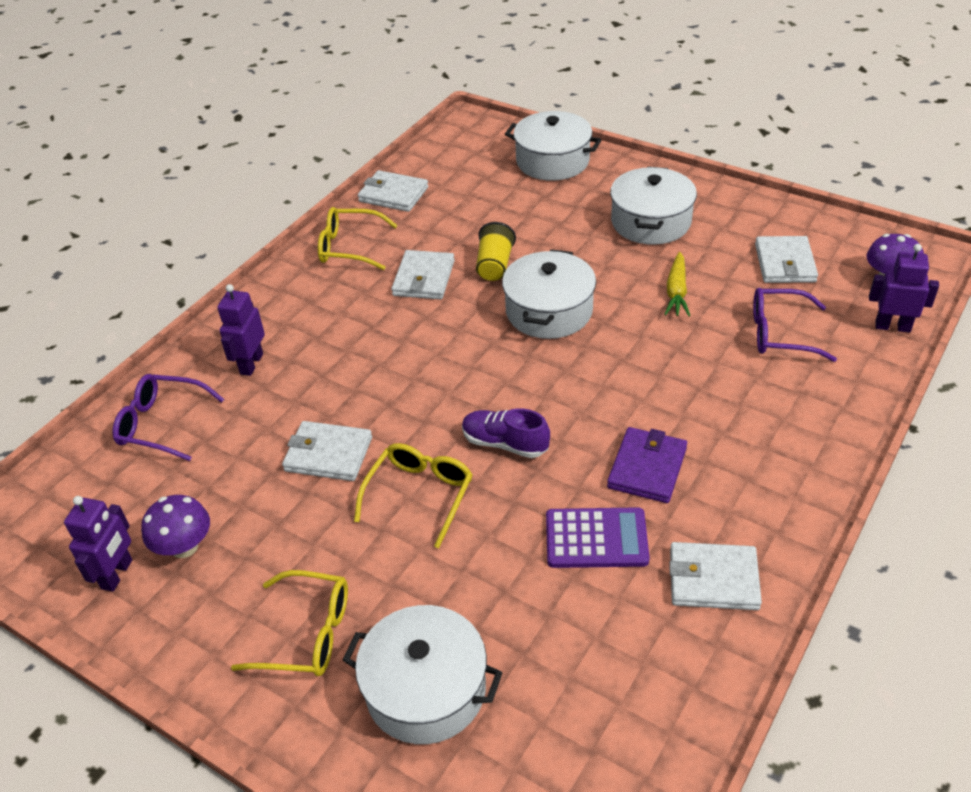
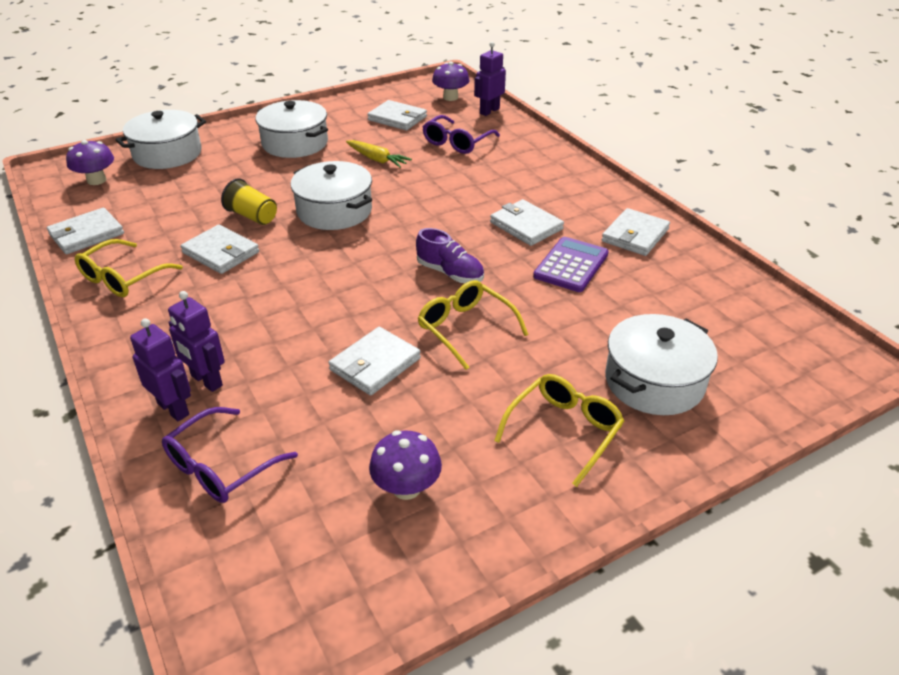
camera: 65 degrees left, 5 degrees down
purple robot [64,496,132,592] -> purple robot moved to [130,318,191,421]
purple shoe [462,408,550,458] -> purple shoe turned 105 degrees counterclockwise [416,228,484,283]
purple wallet [607,427,687,503] -> white wallet [490,199,564,246]
none -> purple mushroom [66,140,114,185]

